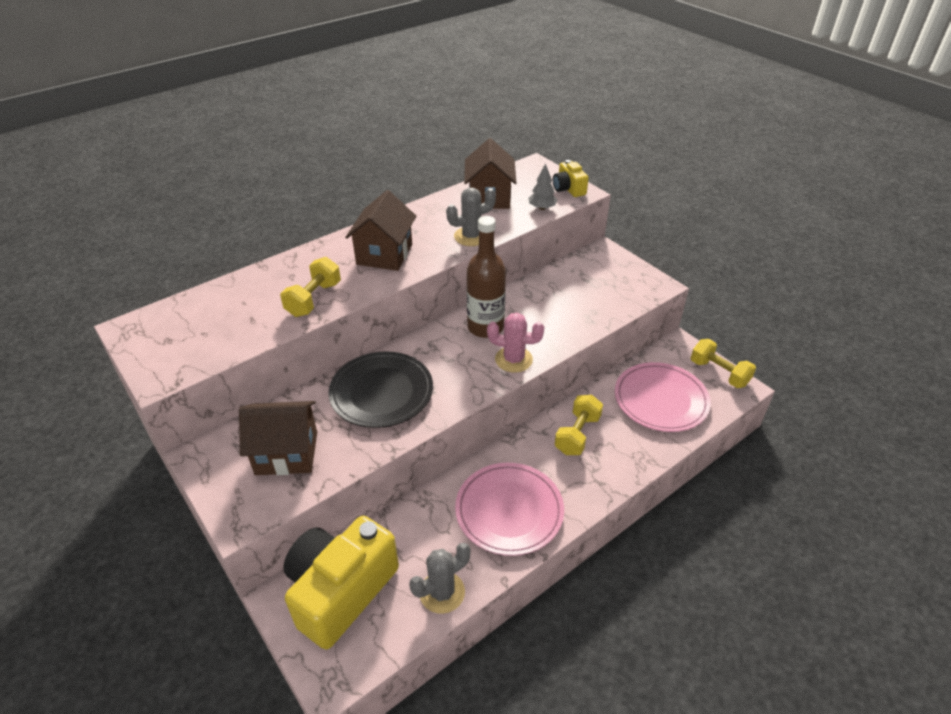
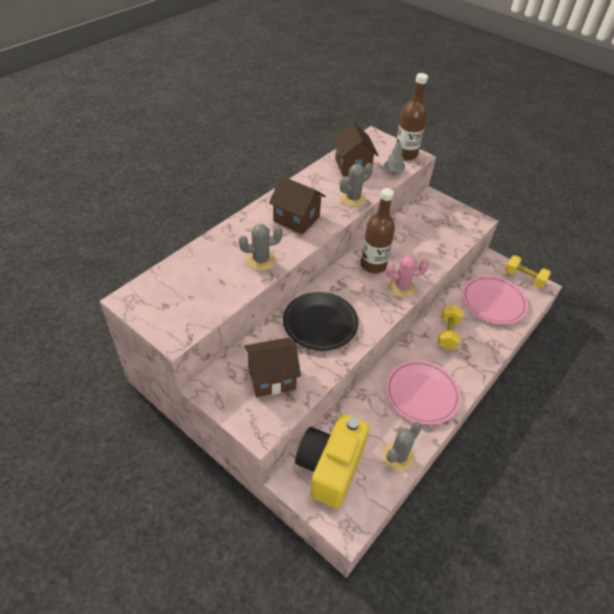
camera: 15 degrees left, 5 degrees up
yellow dumbbell [280,257,341,317] -> grey cactus [239,224,283,270]
brown house [345,190,416,271] -> brown house turned 60 degrees counterclockwise [269,176,325,234]
yellow camera [553,160,589,197] -> brown bottle [395,73,428,160]

